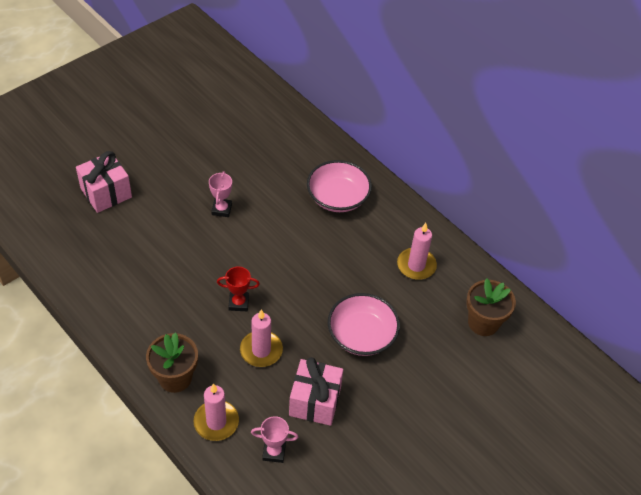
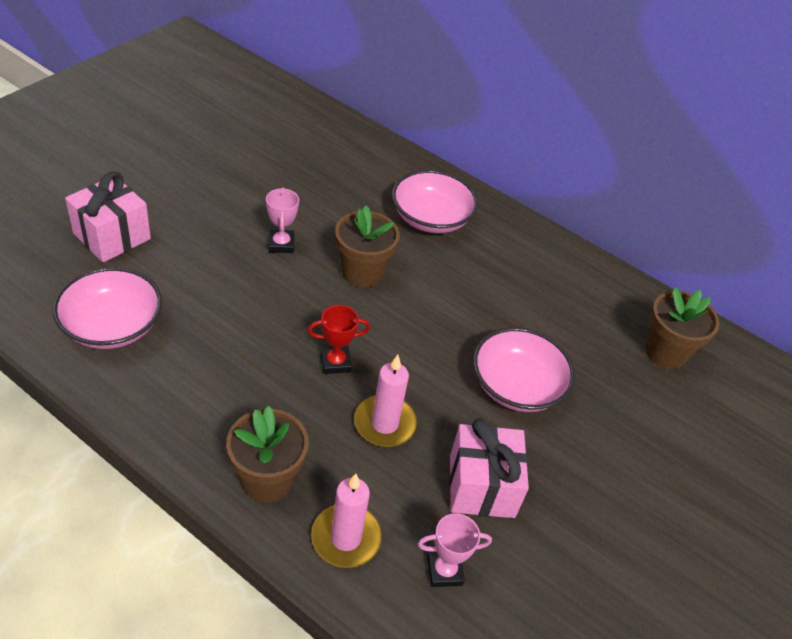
camera: 15 degrees left, 5 degrees down
pink candle [397,223,437,280] -> none
none -> pink bowl [52,267,162,349]
none -> brown flower pot [335,205,400,287]

